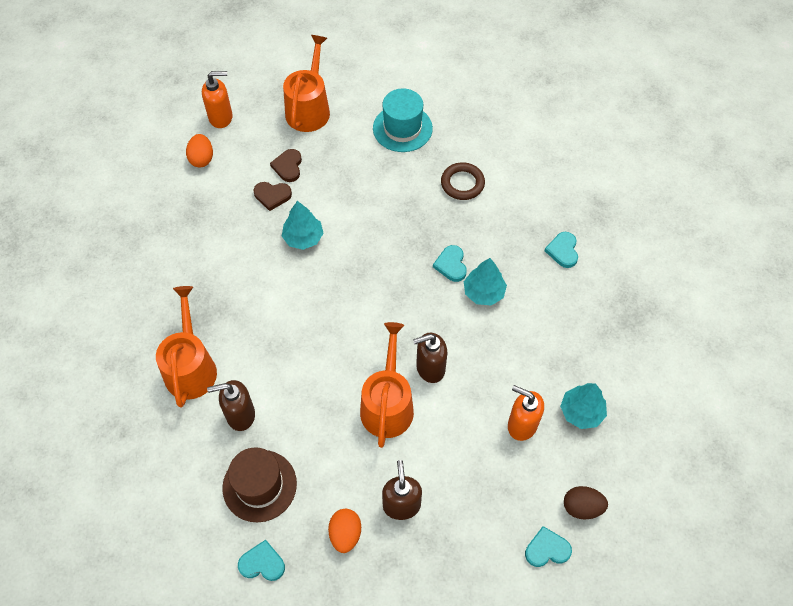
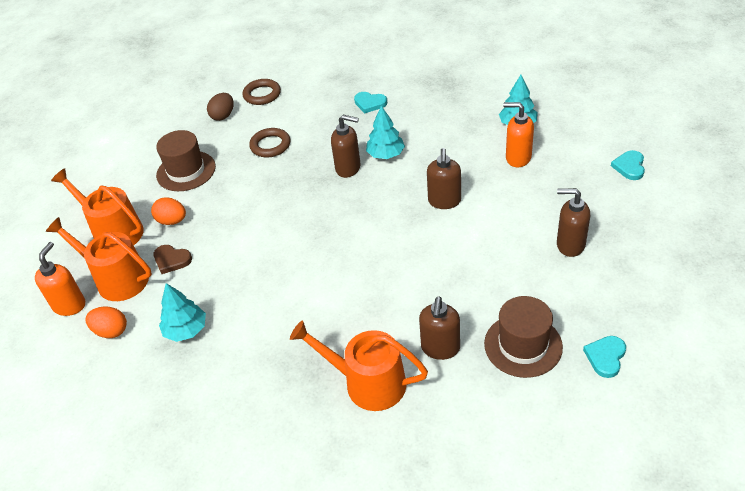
camera: 65 degrees left, 15 degrees down
brown heart [254,182,292,211] -> none
turquoise tree [282,201,324,250] -> turquoise tree moved to [159,283,206,342]
orange egg [328,509,361,553] -> orange egg moved to [151,197,186,225]
orange watering can [360,322,414,448] -> orange watering can moved to [46,217,152,301]
turquoise hat [373,89,433,152] -> brown hat [156,130,216,191]
turquoise heart [433,245,467,282] -> brown soap dispenser [331,115,360,178]
orange soap dispenser [508,385,544,441] -> orange soap dispenser turned 60 degrees clockwise [503,102,534,167]
brown egg [564,486,608,520] -> brown egg moved to [207,93,234,121]
none -> brown ring [243,79,281,105]

